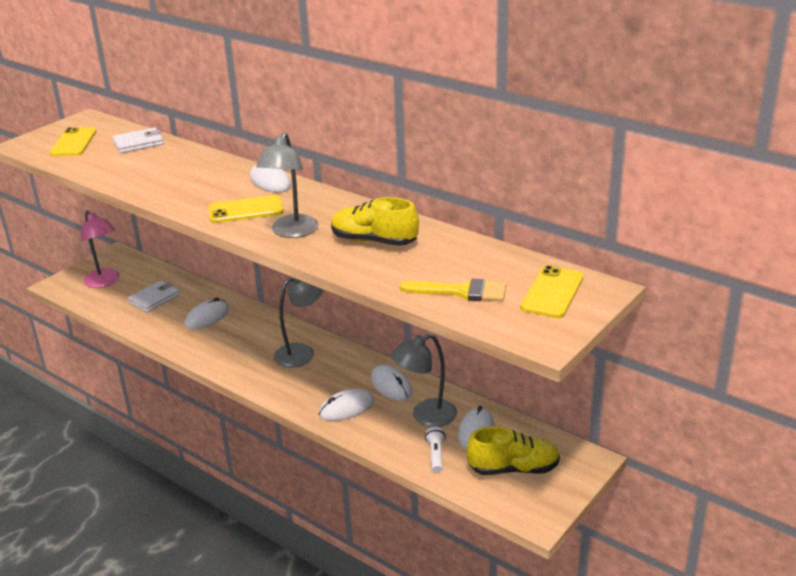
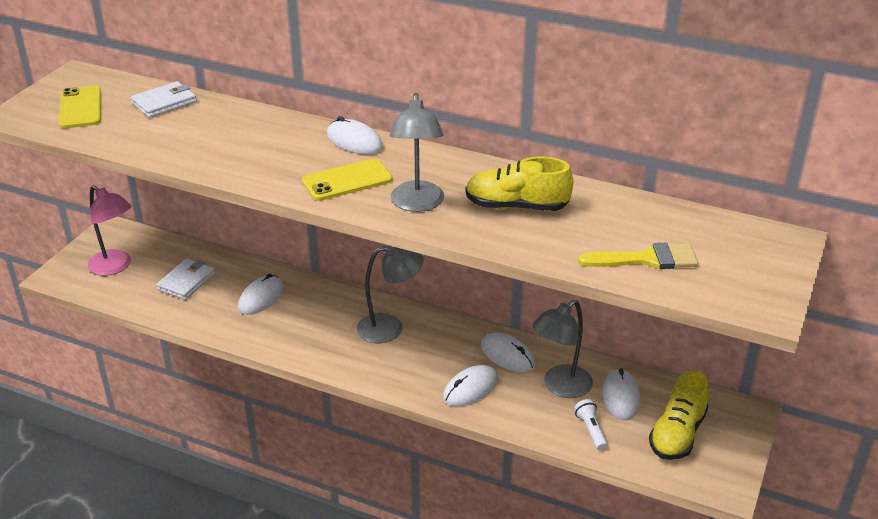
camera: 15 degrees left, 5 degrees up
grey lamp [274,277,324,368] -> grey lamp turned 45 degrees clockwise [357,245,424,343]
yellow shoe [466,426,560,475] -> yellow shoe turned 135 degrees clockwise [649,370,709,460]
yellow phone [520,265,584,318] -> none

